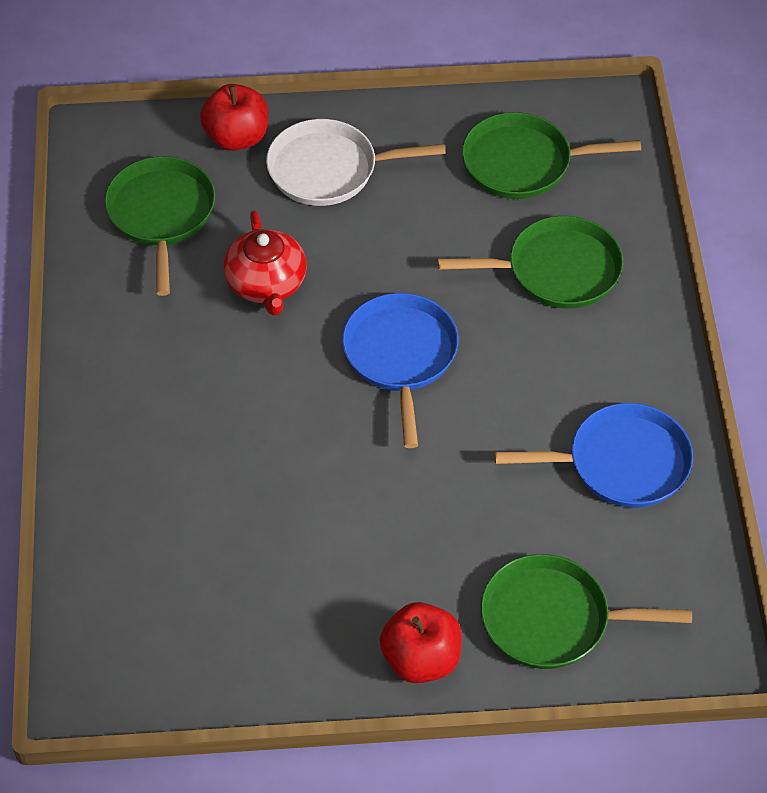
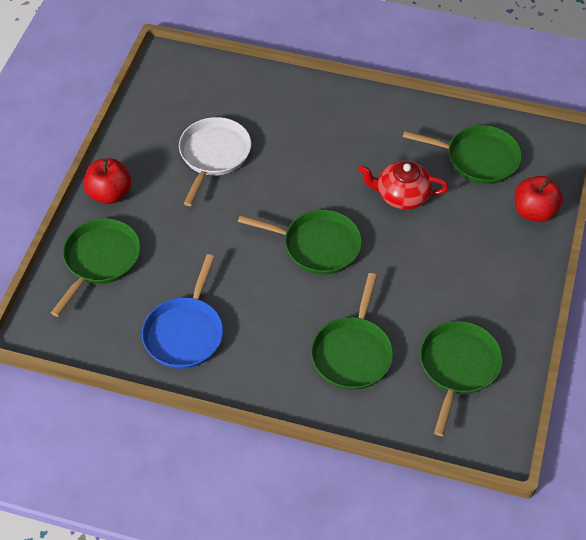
camera: 110 degrees right, 0 degrees up
white pan [266,119,446,206] -> white pan moved to [179,117,251,206]
blue pan [342,293,459,448] -> green pan [238,210,362,275]

